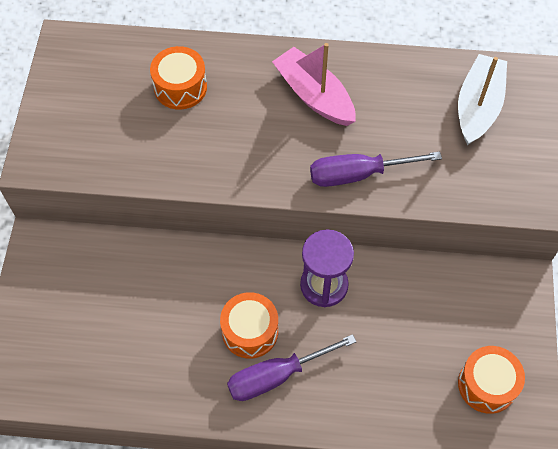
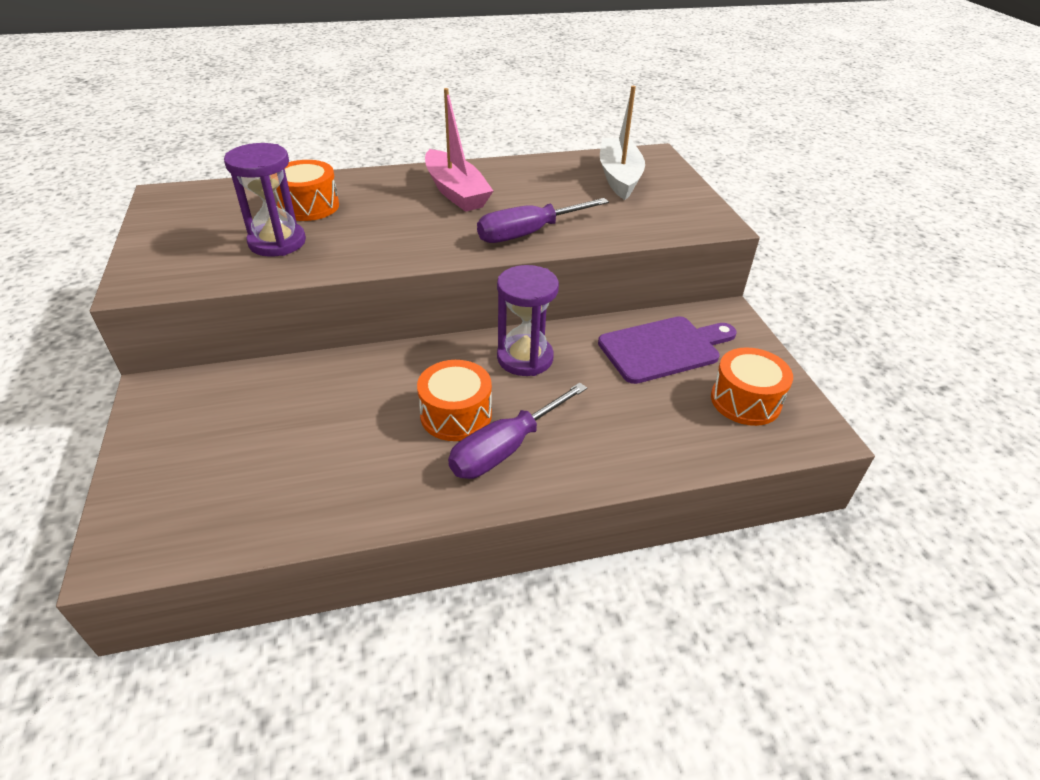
camera: 20 degrees left, 20 degrees down
pink boat [272,43,356,126] -> pink boat turned 150 degrees counterclockwise [425,88,493,212]
none -> purple hourglass [224,143,306,257]
none -> purple cutting board [598,316,736,384]

